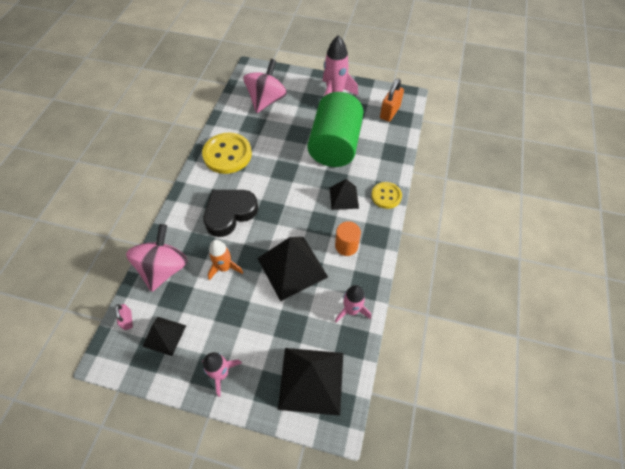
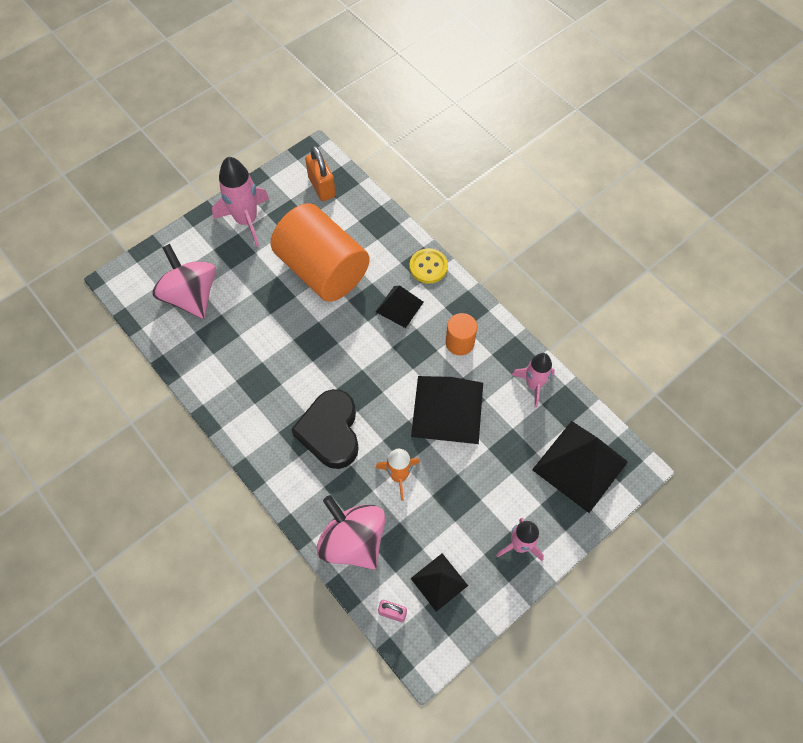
camera: 55 degrees left, 5 degrees up
yellow button [202,133,252,174] -> none
green cylinder [307,92,364,167] -> orange cylinder [271,203,370,302]

